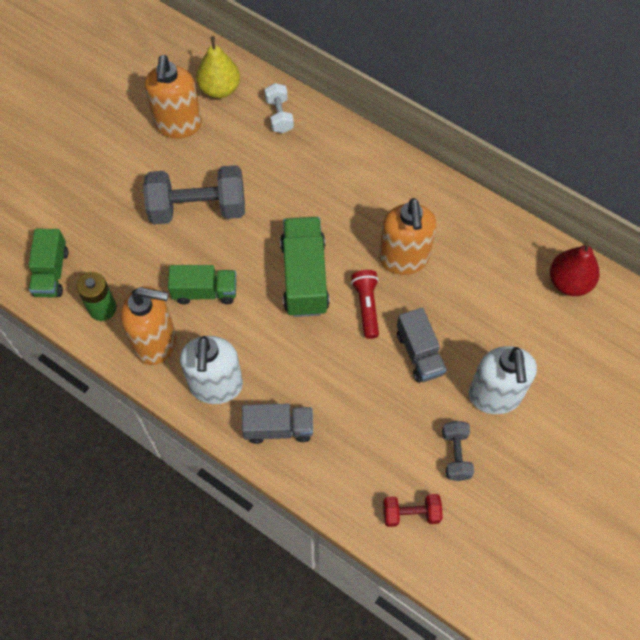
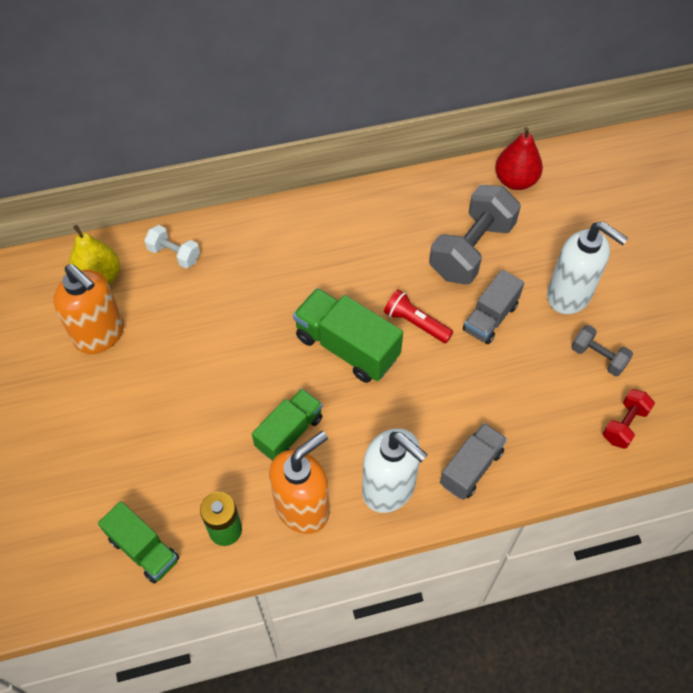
camera: 50 degrees left, 5 degrees down
grey dumbbell [143,165,245,224] -> grey dumbbell moved to [429,185,521,285]
orange soap dispenser [379,198,437,275] -> none
grey truck [397,308,446,383] -> grey truck turned 105 degrees clockwise [463,270,524,344]

